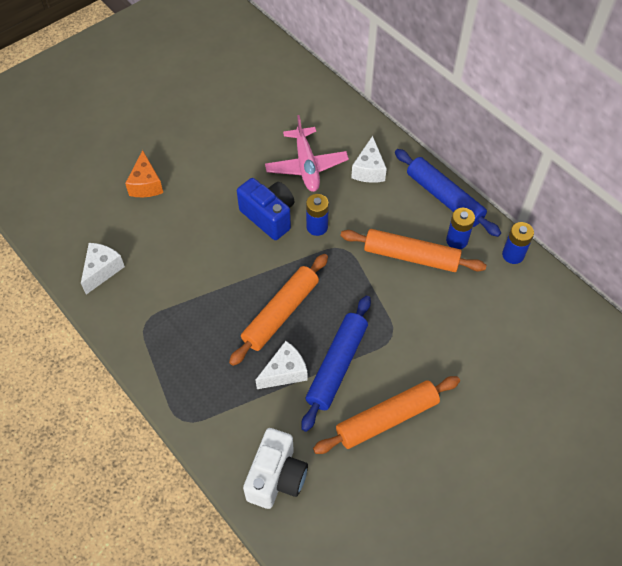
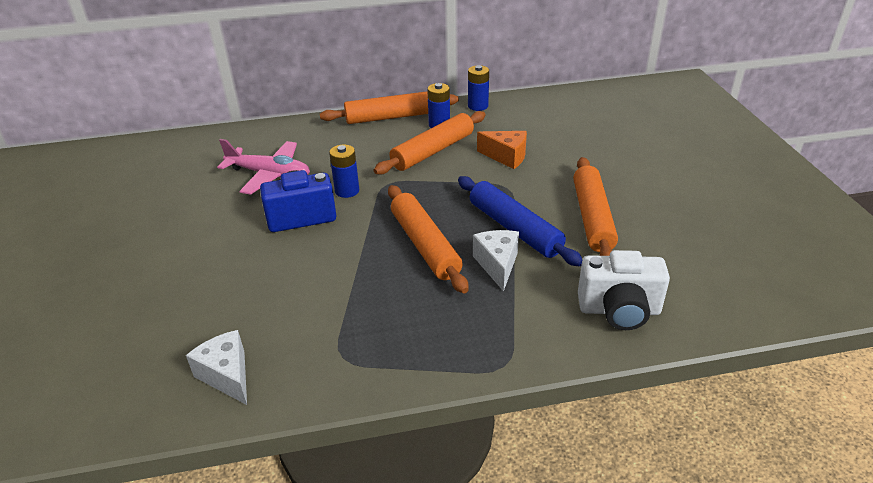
camera: 60 degrees left, 20 degrees down
orange cheese [125,150,163,197] -> orange cheese moved to [477,131,527,169]
white camera [243,428,308,509] -> white camera turned 135 degrees clockwise [578,250,670,330]
white cheese [351,136,387,183] -> none
blue rolling pin [395,149,501,237] -> orange rolling pin [320,91,459,124]

